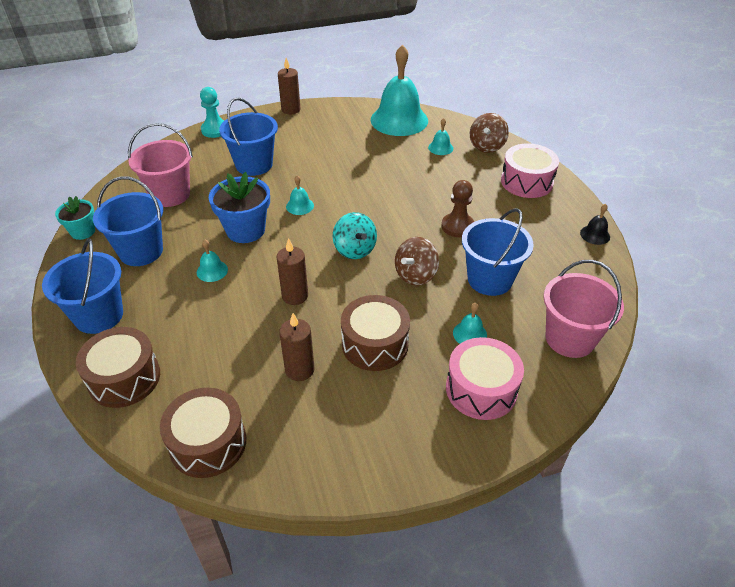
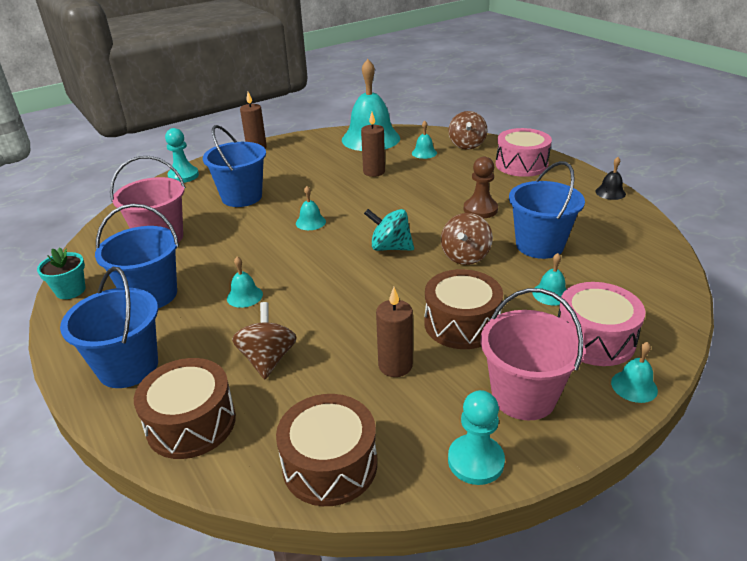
camera: 15 degrees left, 10 degrees down
blue flower pot [209,172,270,243] -> none
brown candle [276,238,308,305] -> brown candle moved to [361,112,385,177]
turquoise spinning top [333,212,377,259] -> turquoise spinning top turned 150 degrees clockwise [364,209,414,251]
pink bucket [544,260,624,358] -> pink bucket moved to [481,288,585,420]
none -> brown spinning top [232,302,297,379]
none -> turquoise pawn [448,390,505,485]
none -> turquoise bell [611,342,658,403]

